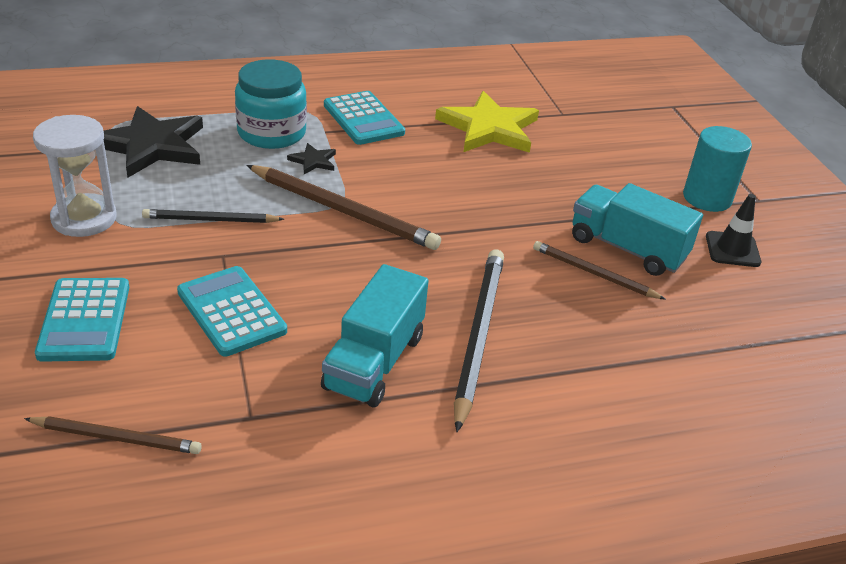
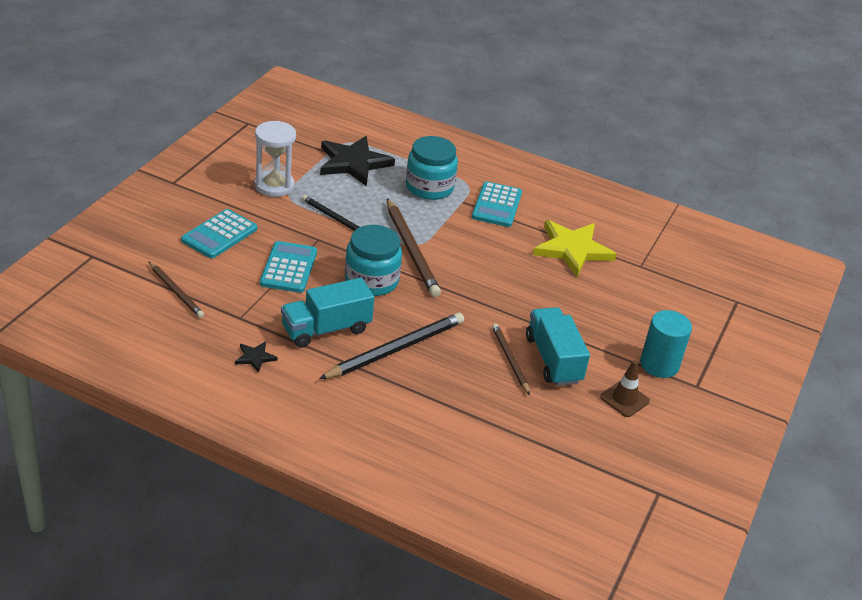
camera: 40 degrees right, 0 degrees up
black star [287,143,336,174] -> black star moved to [235,341,278,373]
black traffic cone [706,194,761,267] -> brown traffic cone [600,360,650,417]
none -> turquoise jar [345,225,402,296]

